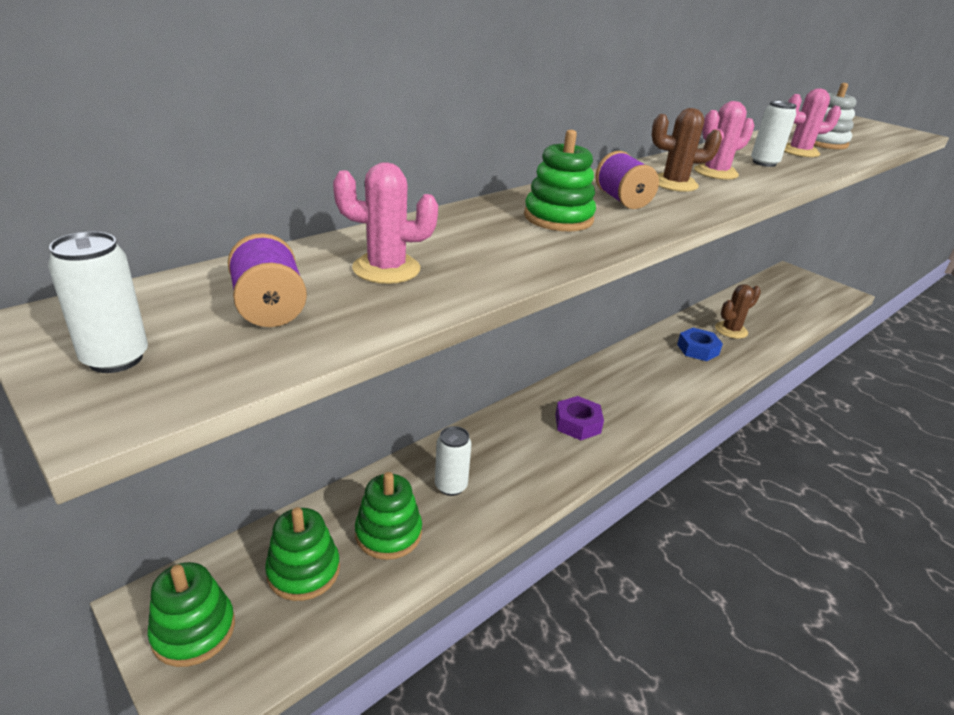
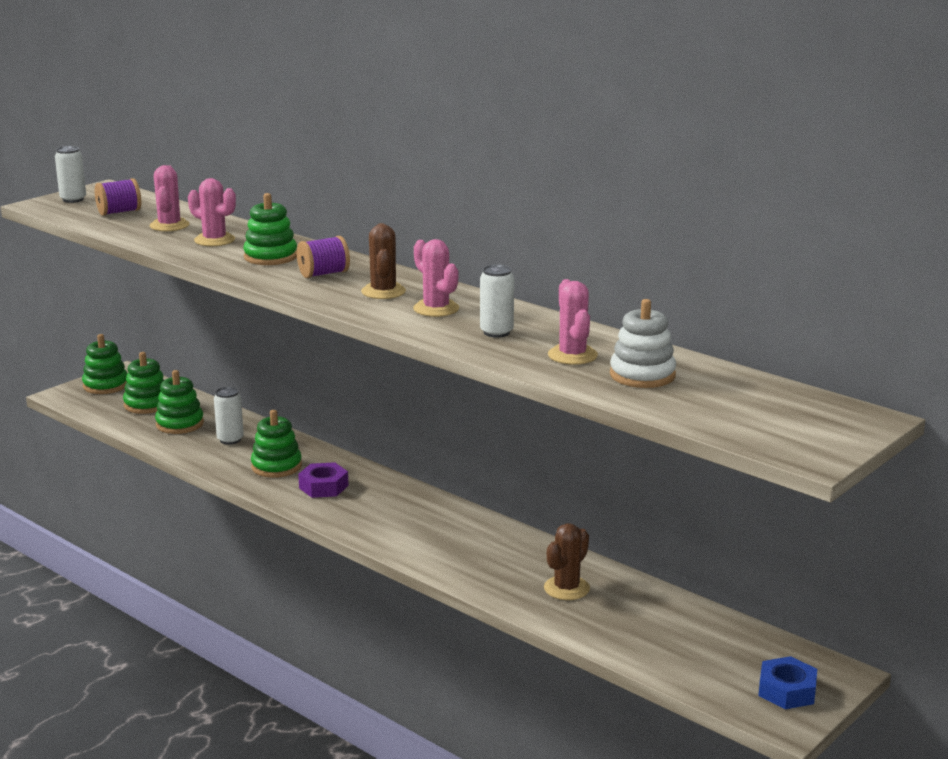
camera: 85 degrees right, 10 degrees down
blue nut [677,328,723,361] -> blue nut moved to [758,656,817,709]
brown cactus [715,284,761,339] -> brown cactus turned 75 degrees clockwise [544,523,590,600]
none -> pink cactus [188,178,236,246]
none -> green stacking toy [251,410,302,478]

